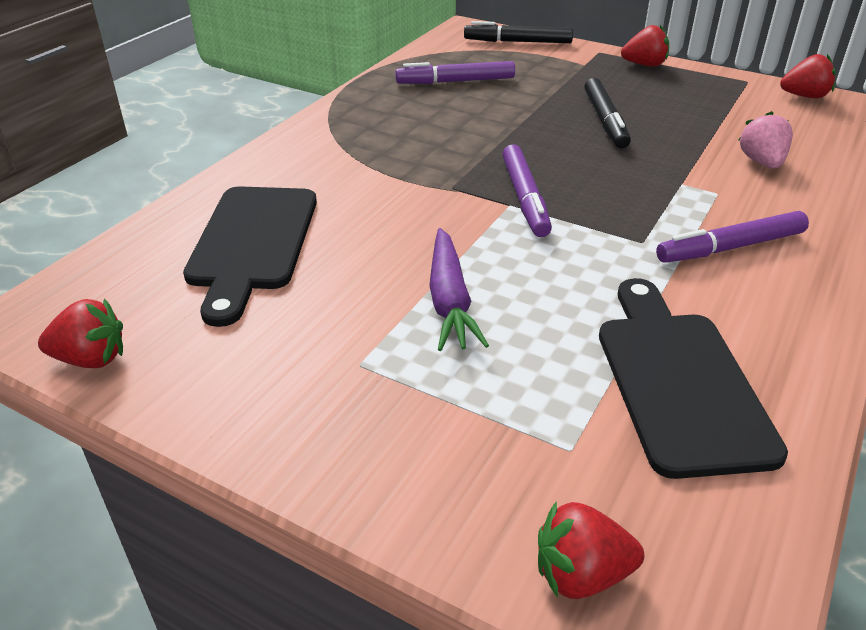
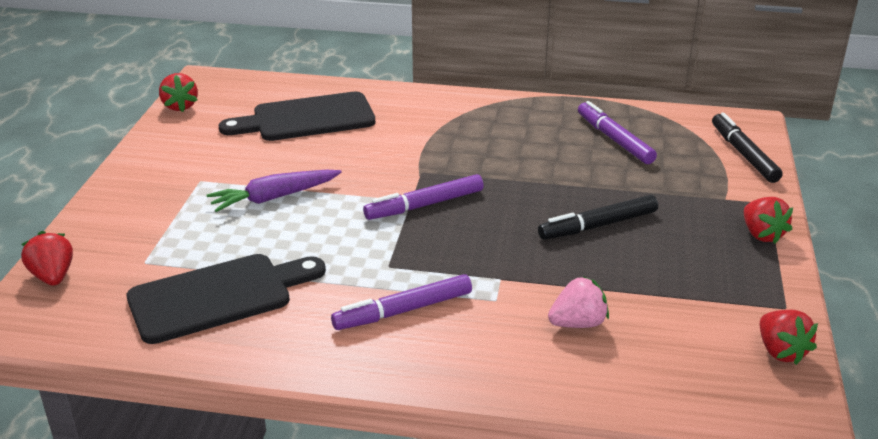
camera: 70 degrees right, 5 degrees down
purple marker [656,211,809,263] -> purple marker turned 75 degrees counterclockwise [331,274,472,330]

